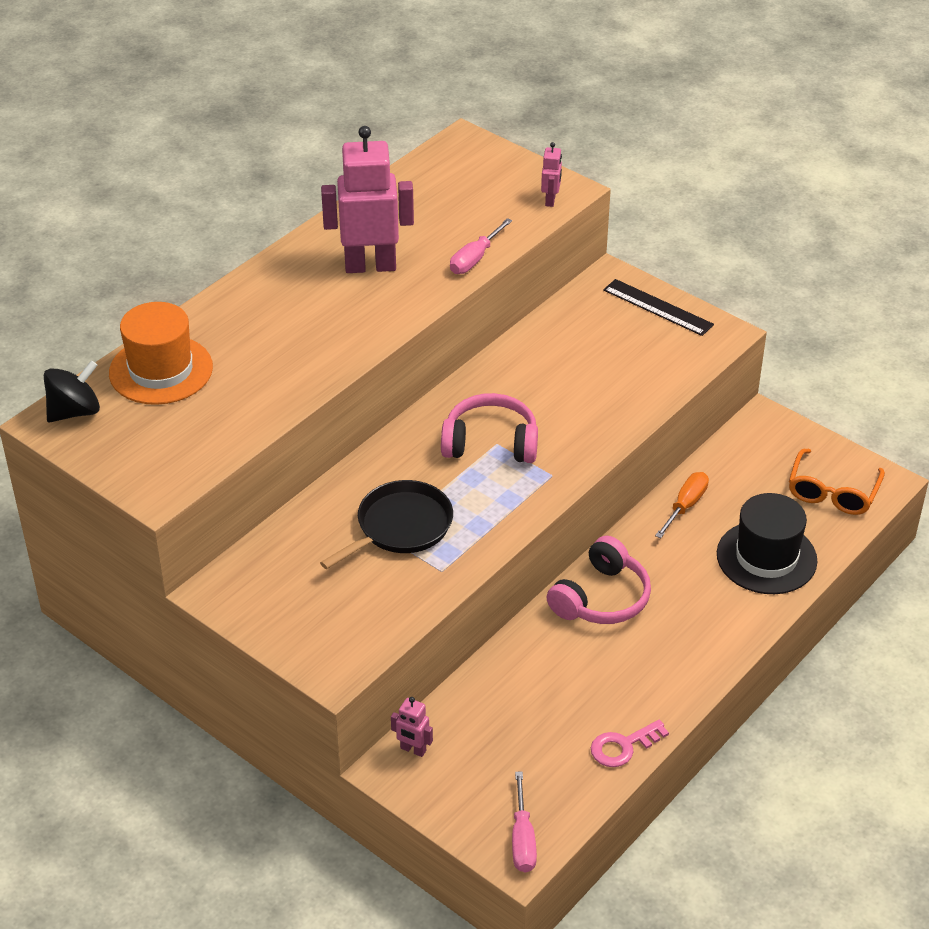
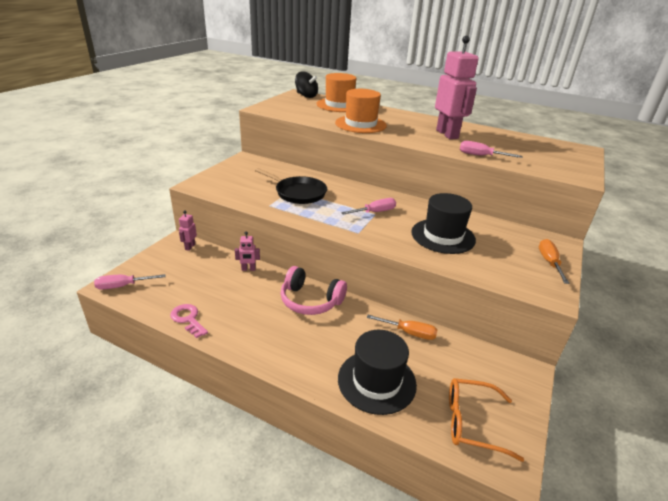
camera: 75 degrees right, 10 degrees down
pink headphones [441,393,538,463] -> pink screwdriver [341,198,396,215]
pink robot [541,142,562,207] -> pink robot moved to [235,232,260,271]
black ruler [603,279,714,336] -> orange screwdriver [539,239,570,284]
none -> orange hat [335,89,387,133]
none -> black hat [411,193,476,254]

